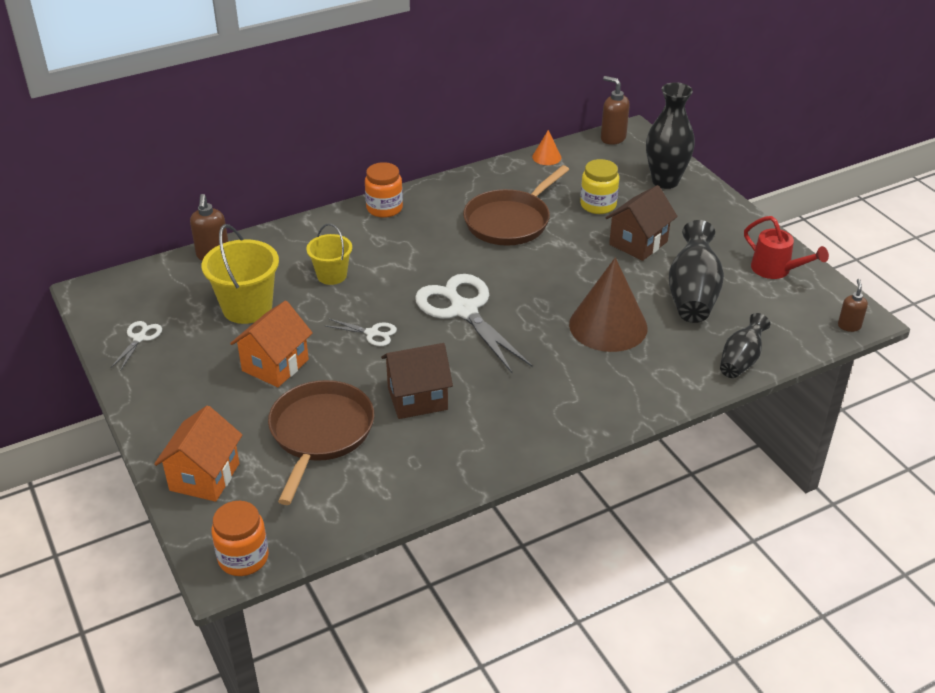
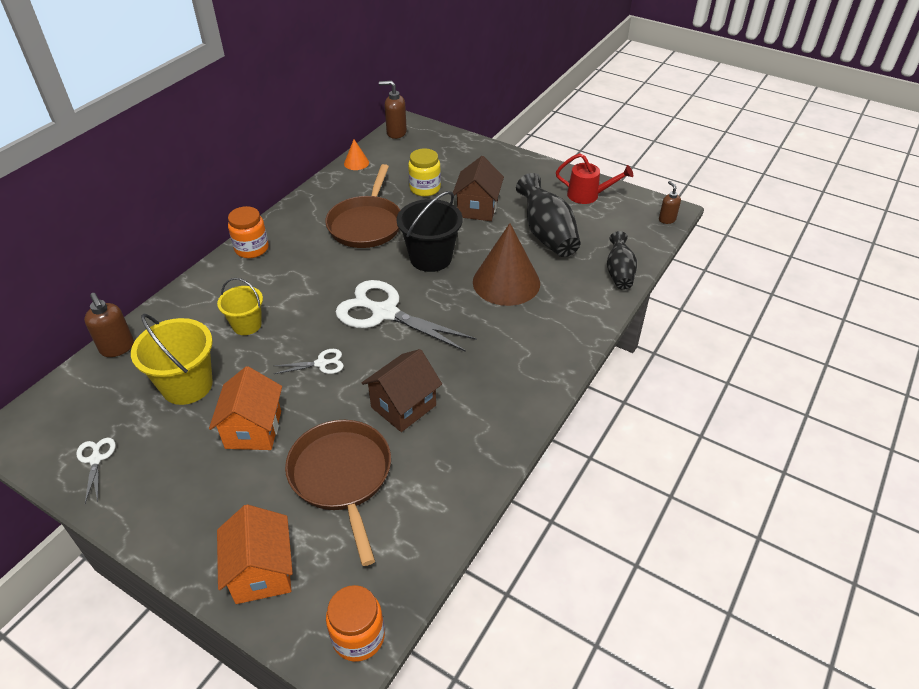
camera: 30 degrees left, 5 degrees up
black vase [646,82,695,189] -> none
none -> black bucket [397,191,463,272]

